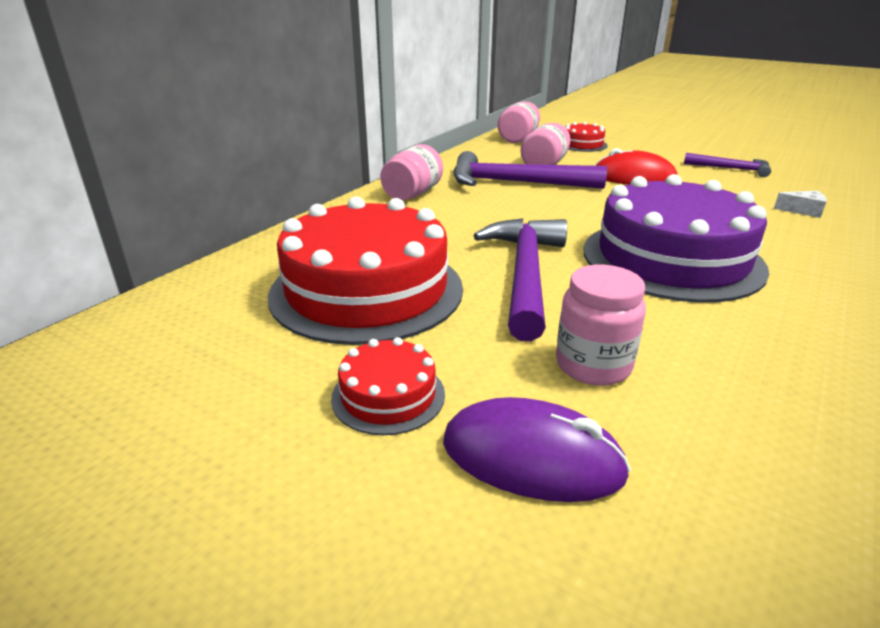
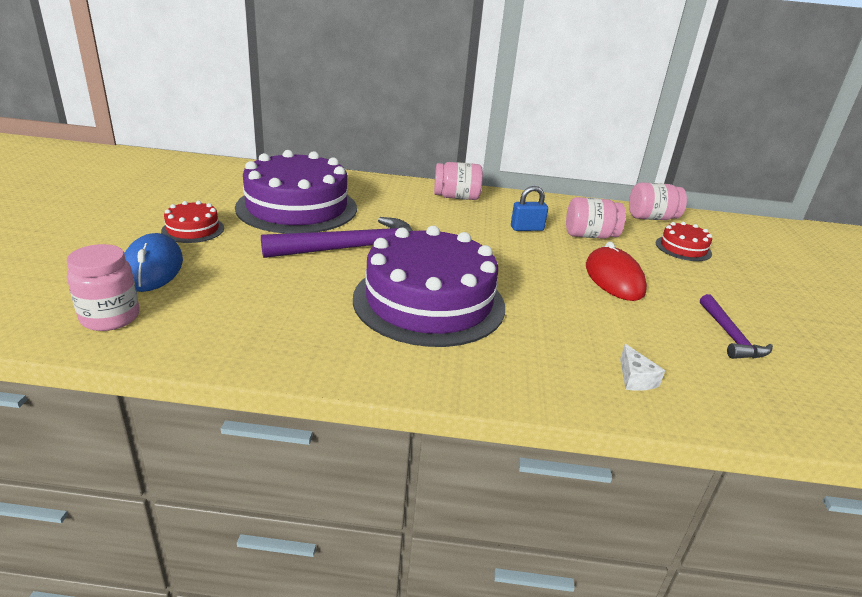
camera: 60 degrees right, 0 degrees up
red cake [268,196,463,345] -> purple cake [235,150,357,234]
purple mouse [443,397,631,502] -> blue mouse [124,233,183,292]
purple hammer [453,151,607,189] -> blue padlock [511,186,548,231]
pink jar [556,265,646,386] -> pink jar moved to [67,244,139,331]

